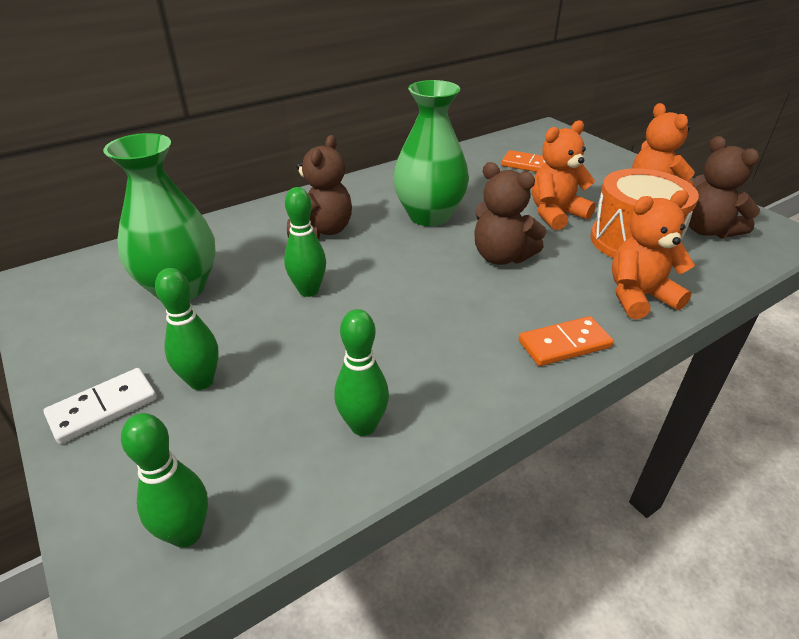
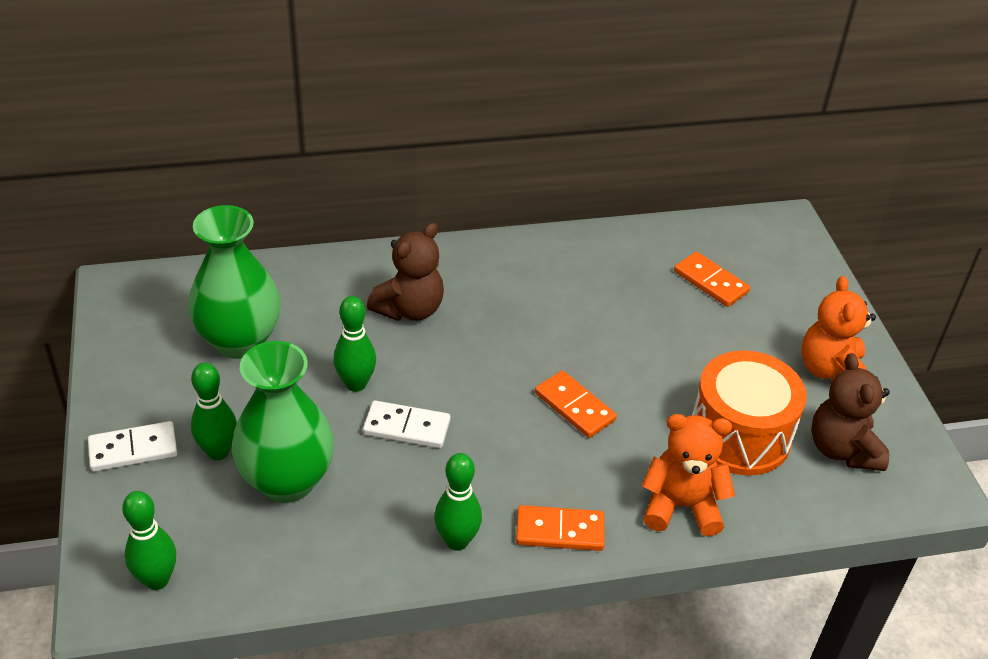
camera: 20 degrees right, 5 degrees up
green bowling pin [334,309,389,436] -> green bowling pin moved to [434,453,482,551]
green vase [393,80,469,226] -> green vase moved to [232,341,334,503]
brown teddy bear [475,162,546,265] -> orange domino [535,370,617,438]
orange teddy bear [532,120,596,230] -> none
none -> white domino [363,401,451,448]

